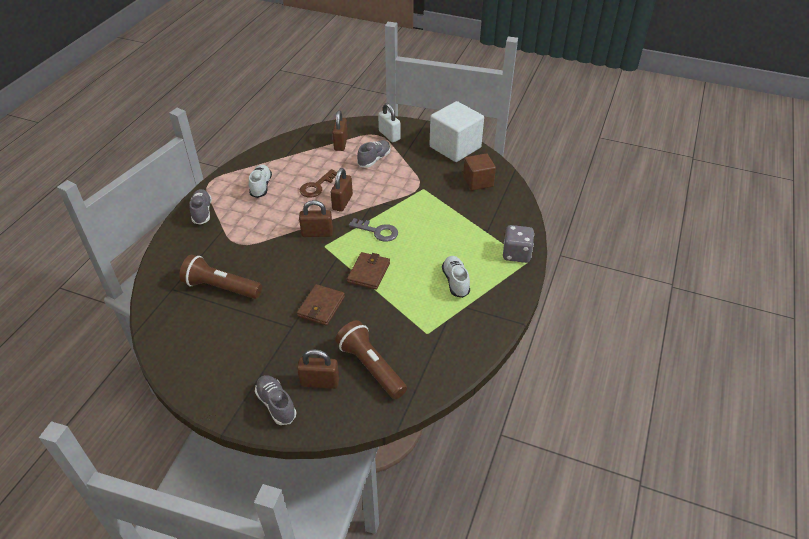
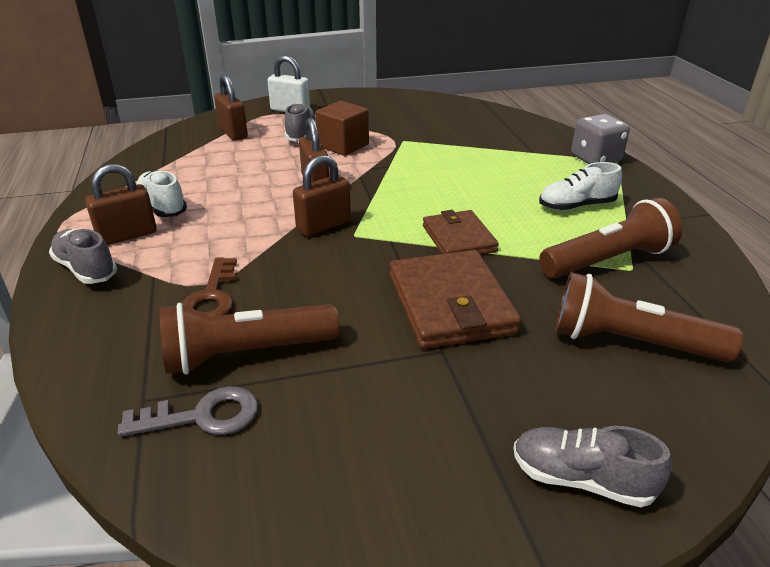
camera: 35 degrees left, 10 degrees down
brown wallet [297,284,345,326] -> brown wallet [390,250,522,349], size x1.55
brown padlock [297,349,339,389] -> brown padlock moved to [85,164,157,245]
brown key [300,169,337,198] -> brown key moved to [182,257,237,317]
grey key [349,218,398,242] -> grey key moved to [117,386,258,437]
white cube [429,101,484,162] -> none
white shoe [442,256,470,298] -> white shoe turned 60 degrees counterclockwise [539,162,622,211]
brown cube [463,153,496,190] -> brown cube moved to [315,101,369,156]
none -> brown flashlight [539,198,682,278]

